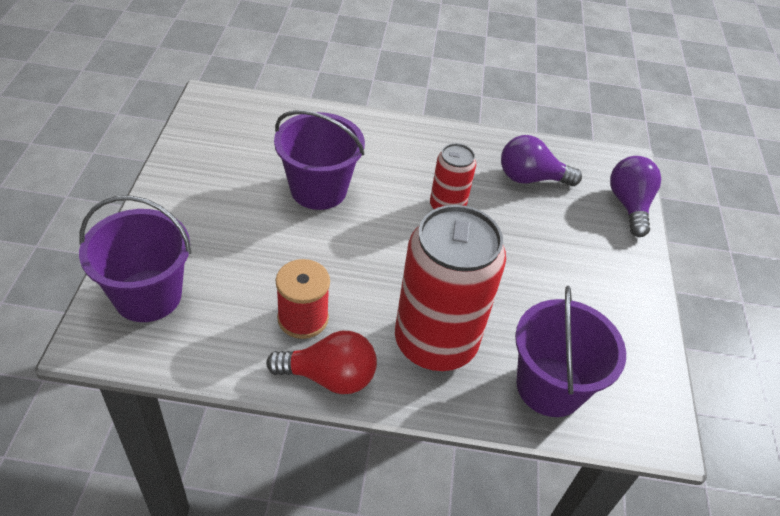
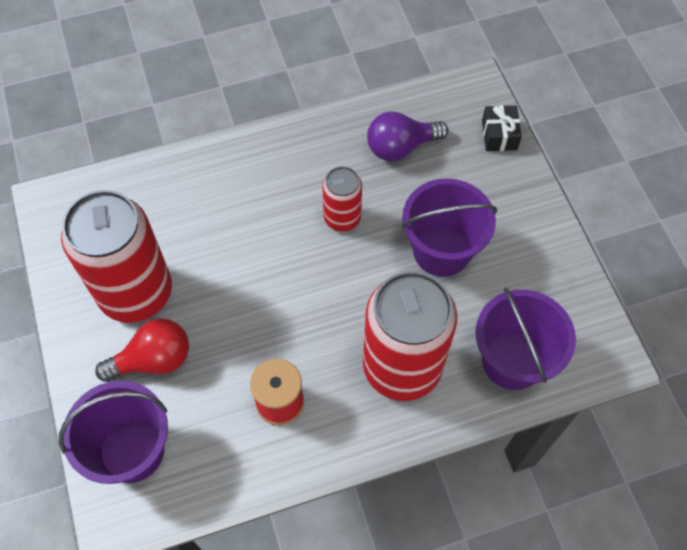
camera: 20 degrees left, 15 degrees up
red light bulb [266,331,377,394] -> red light bulb moved to [95,318,189,382]
purple bucket [274,110,365,210] -> purple bucket moved to [401,179,497,277]
purple light bulb [610,156,661,237] -> black gift [482,105,522,151]
none -> red can [61,190,172,323]

